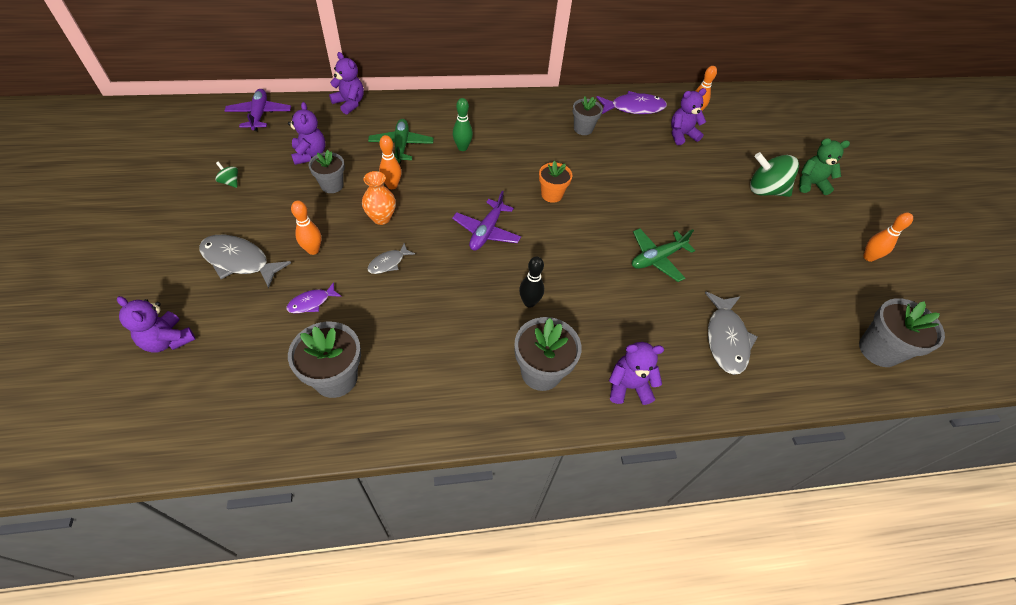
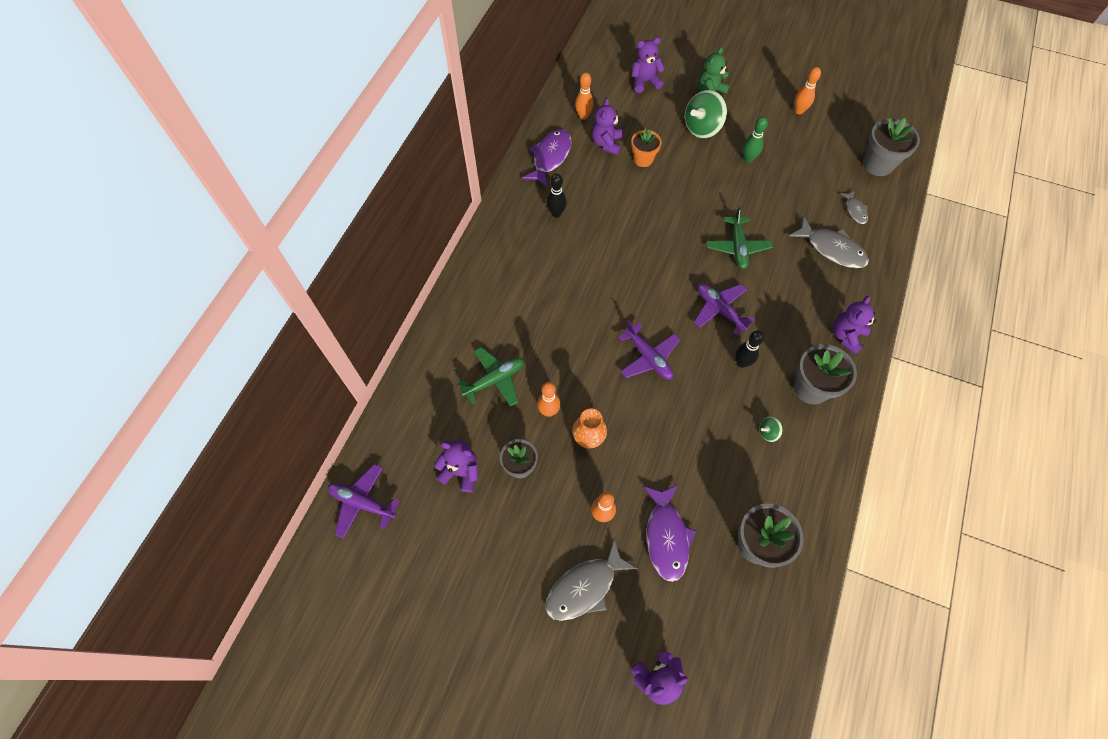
camera: 55 degrees left, 10 degrees up
green spinning top [215,161,238,188] -> green spinning top moved to [759,416,783,442]
purple fish [286,282,342,313] -> purple fish [643,484,696,582], size x1.85
purple teddy bear [329,52,364,115] -> purple teddy bear moved to [631,37,665,93]
green plane [368,119,434,163] -> green plane turned 120 degrees clockwise [458,347,524,407]
grey fish [368,243,415,274] -> grey fish moved to [840,191,868,224]
green bowling pin [453,98,473,151] -> green bowling pin moved to [743,117,768,163]
orange flower pot [539,161,572,203] -> orange flower pot moved to [631,129,662,167]
grey flower pot [573,96,603,135] -> black bowling pin [547,173,567,218]
none -> purple plane [693,283,755,335]

